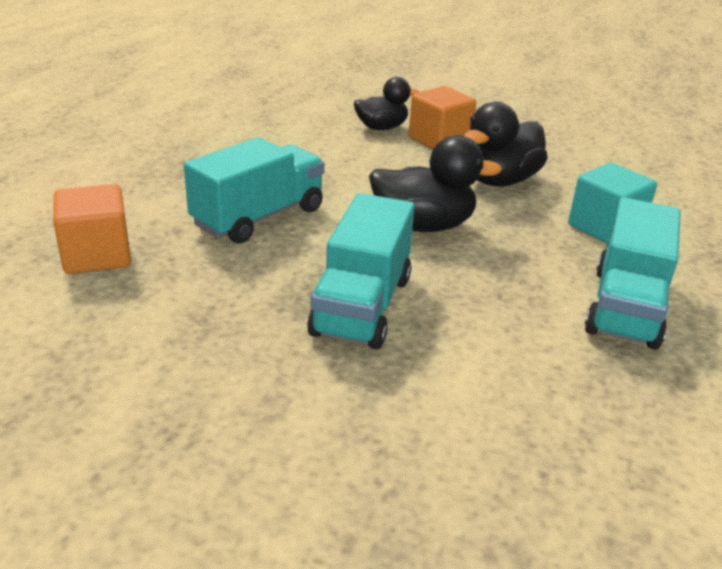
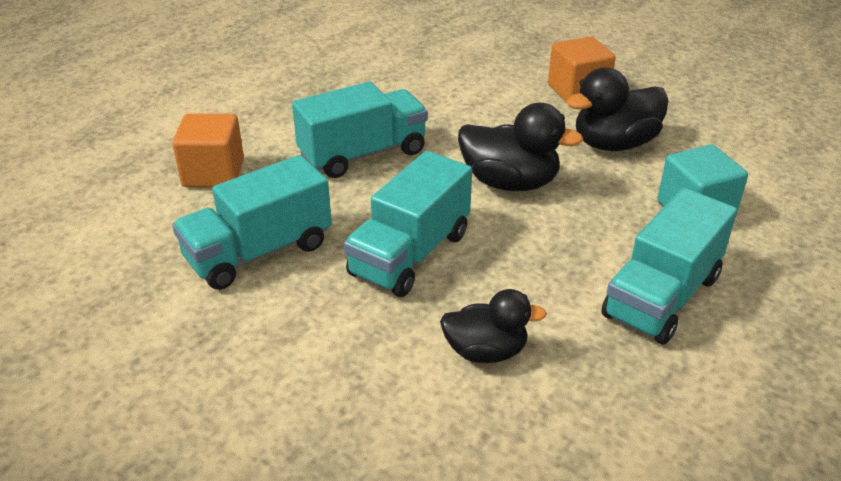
camera: 20 degrees right, 5 degrees up
black duck [354,77,419,130] -> black duck moved to [440,289,547,363]
none -> turquoise truck [172,155,332,290]

